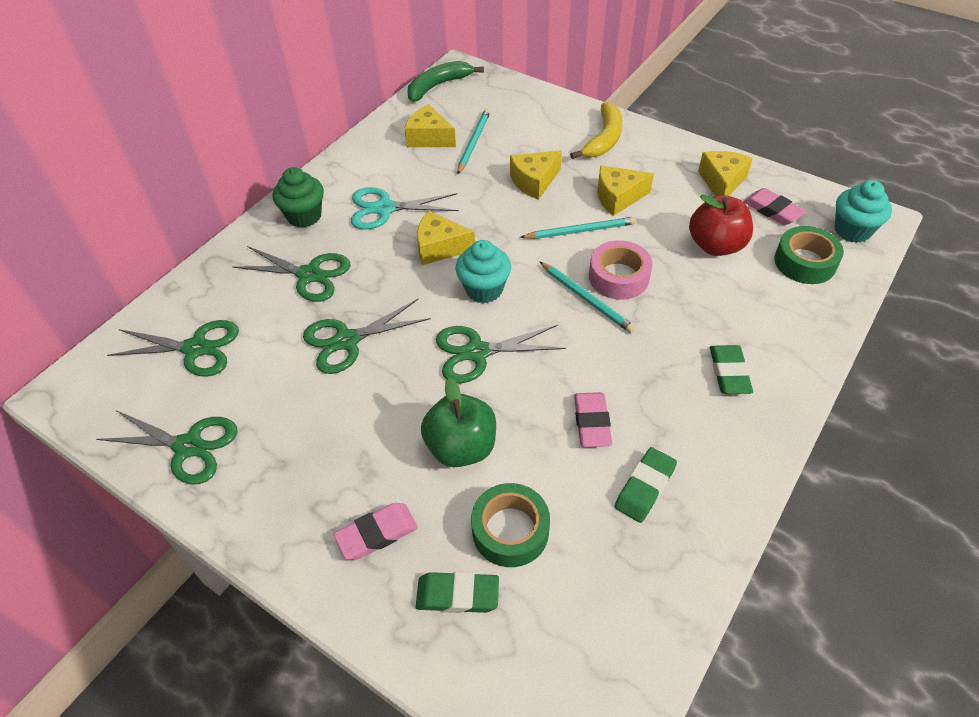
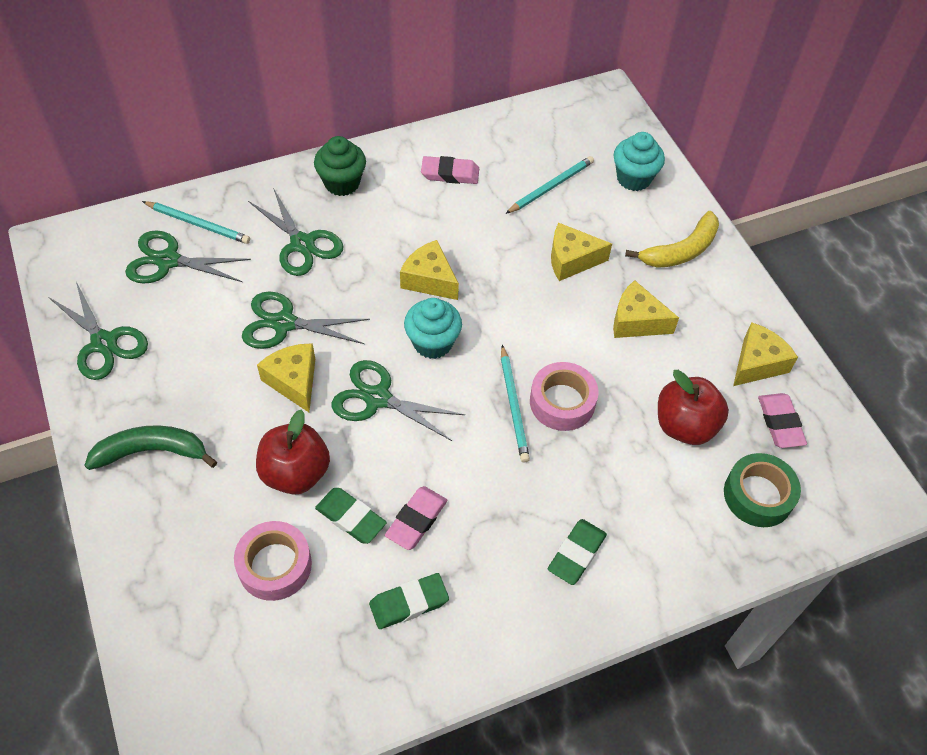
camera: 30 degrees right, 5 degrees up
green scissors [107,320,239,377] -> green scissors turned 150 degrees clockwise [125,231,251,284]
pink eraser [334,503,418,560] -> pink eraser moved to [421,156,479,184]
turquoise scissors [351,187,459,230] -> none
yellow cheese [404,104,456,147] -> yellow cheese moved to [257,343,315,412]
green banana [408,61,484,102] -> green banana moved to [84,425,217,470]
green eraser [416,572,499,613] -> green eraser moved to [315,488,387,544]
green apple [421,377,496,467] -> red apple [256,410,330,495]
green tape [471,483,550,567] -> pink tape [234,521,312,601]
turquoise pencil [520,217,636,239] -> turquoise pencil moved to [142,201,250,244]
turquoise cupcake [834,180,892,243] -> turquoise cupcake moved to [613,132,665,191]

